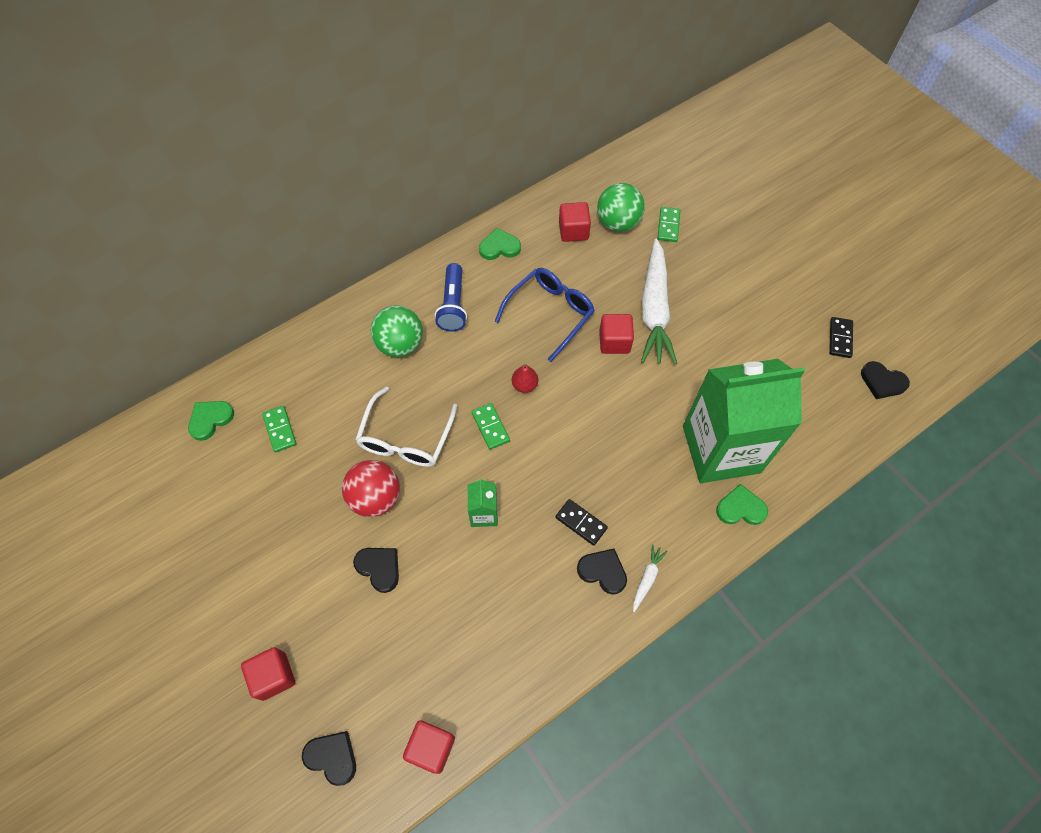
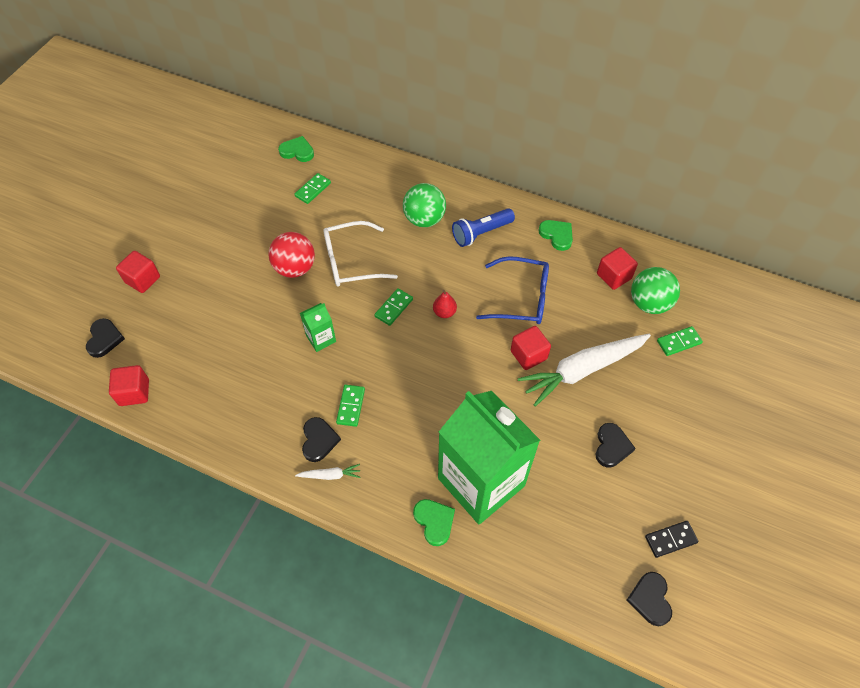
camera: 60 degrees right, 5 degrees down
black heart [353,548,399,593] -> black heart moved to [595,423,636,467]
black domino [555,499,608,546] -> green domino [336,385,365,427]

